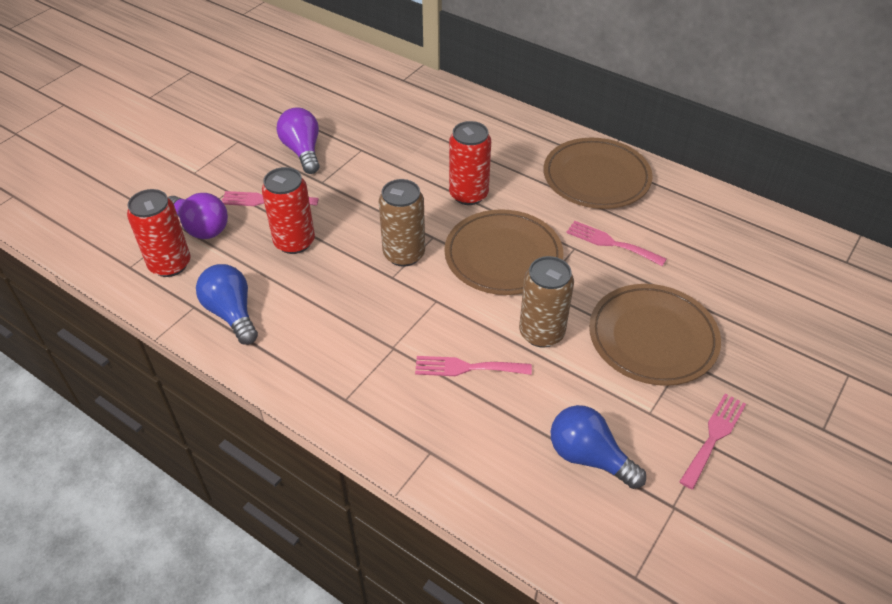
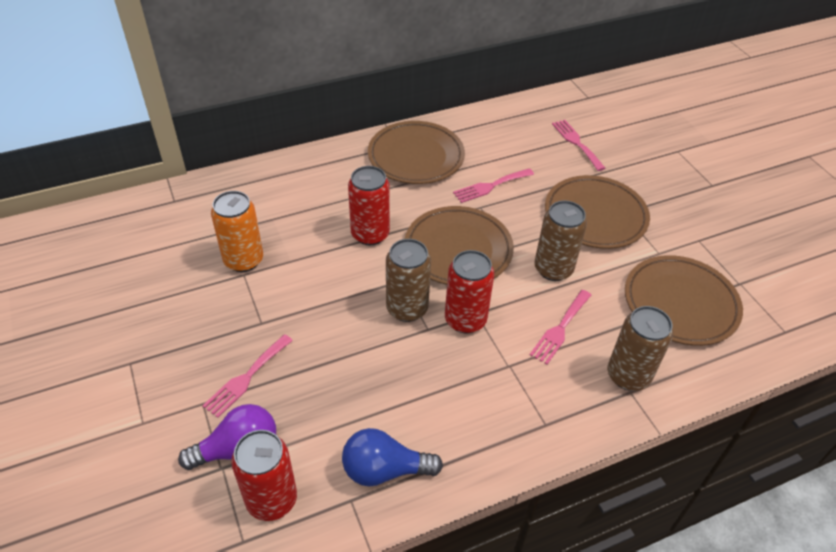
camera: 60 degrees left, 0 degrees up
red can [262,167,315,254] -> red can moved to [445,250,494,334]
purple light bulb [277,107,320,174] -> none
blue light bulb [551,405,646,489] -> brown plate [625,255,743,346]
pink fork [679,393,746,490] -> pink fork moved to [552,120,606,171]
none -> orange can [211,191,263,272]
none -> brown can [607,306,673,391]

